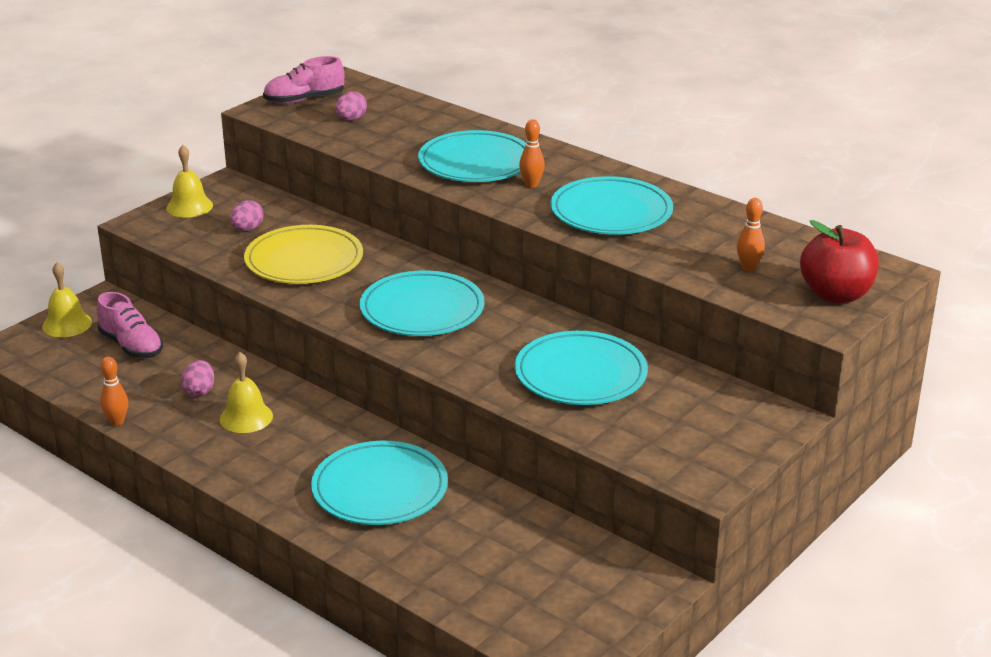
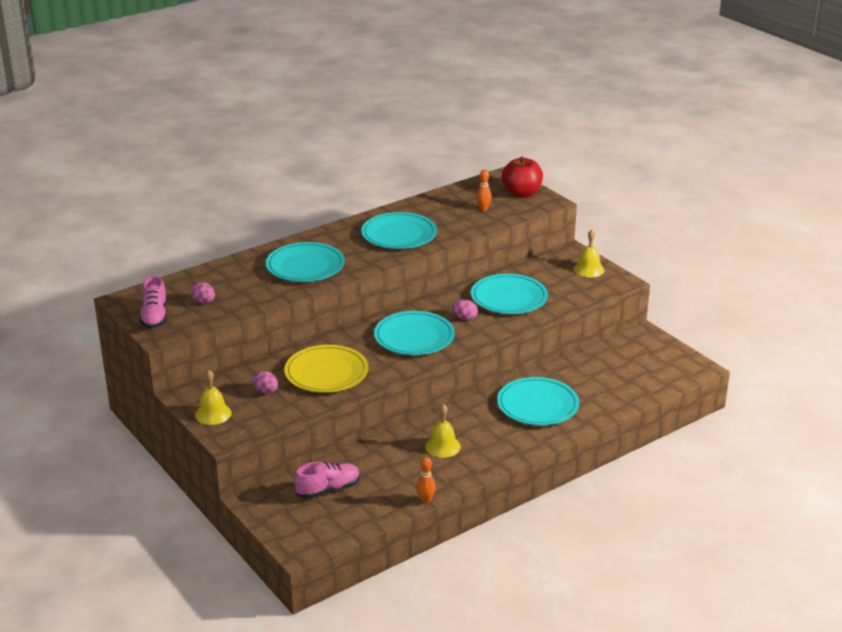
camera: 75 degrees left, 0 degrees up
yellow bell [42,262,92,337] -> yellow bell moved to [574,230,604,278]
pink egg [181,360,214,397] -> pink egg moved to [451,300,478,320]
orange bowling pin [519,119,545,188] -> none

